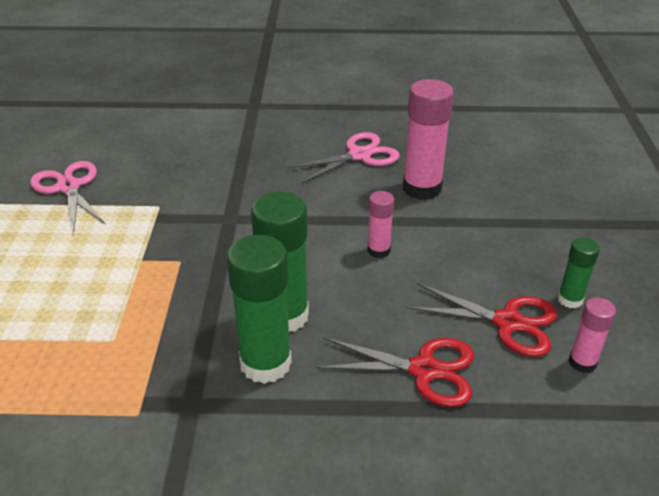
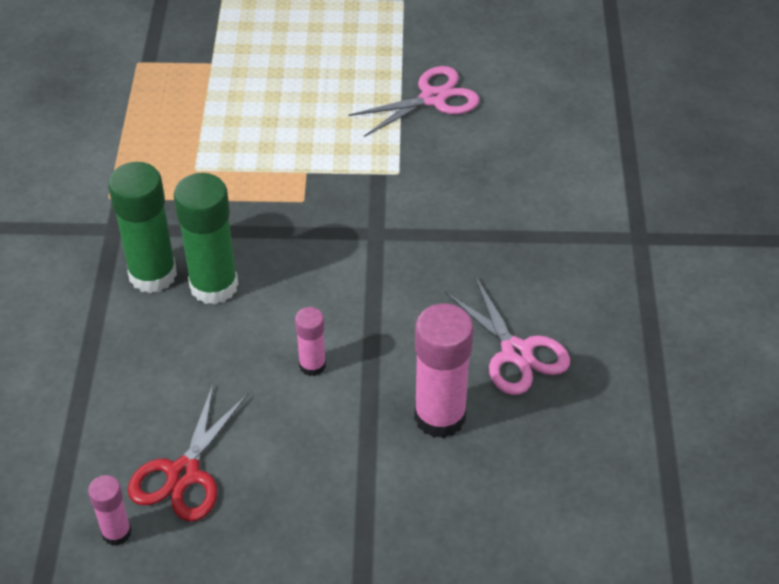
camera: 90 degrees right, 10 degrees up
red scissors [316,337,474,407] -> none
green glue stick [557,237,600,308] -> none

